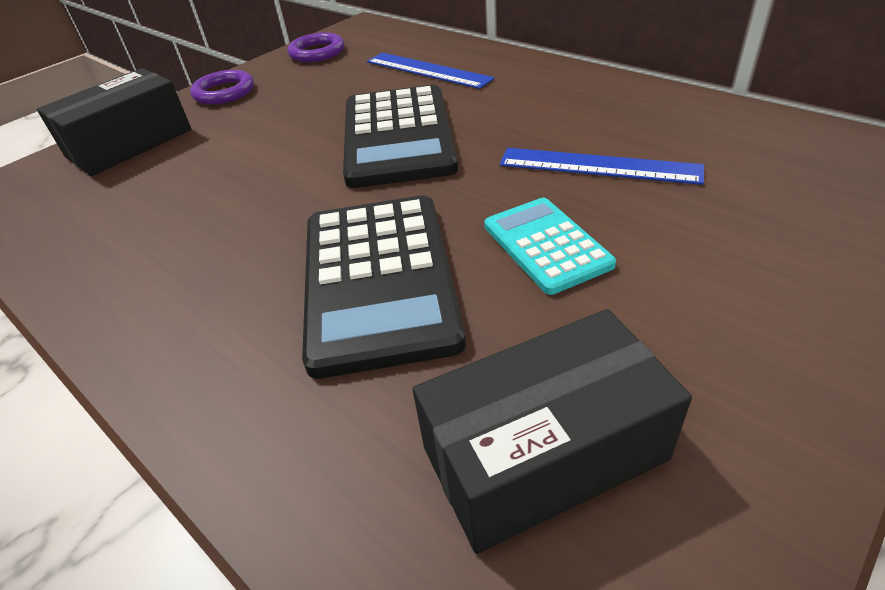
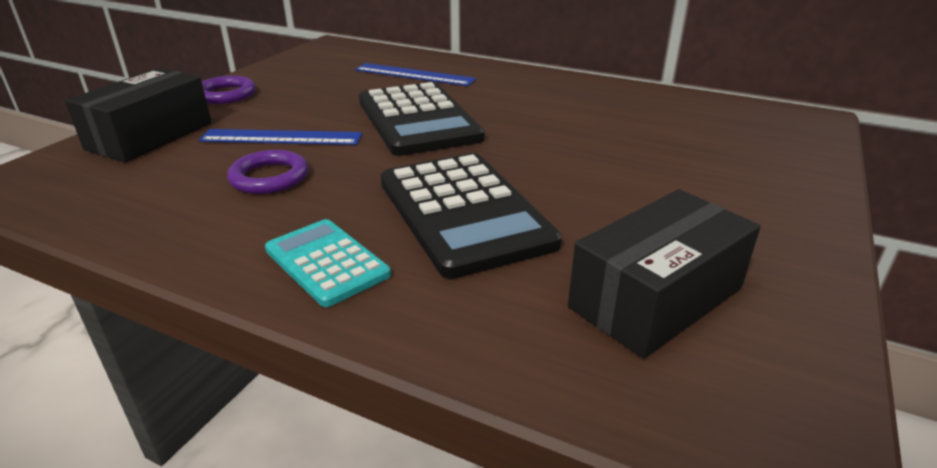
camera: 20 degrees left, 10 degrees down
purple ring [288,32,344,62] -> purple ring moved to [227,150,308,194]
turquoise calculator [484,198,616,295] -> turquoise calculator moved to [265,219,391,307]
blue ruler [500,148,704,185] -> blue ruler moved to [199,129,362,145]

